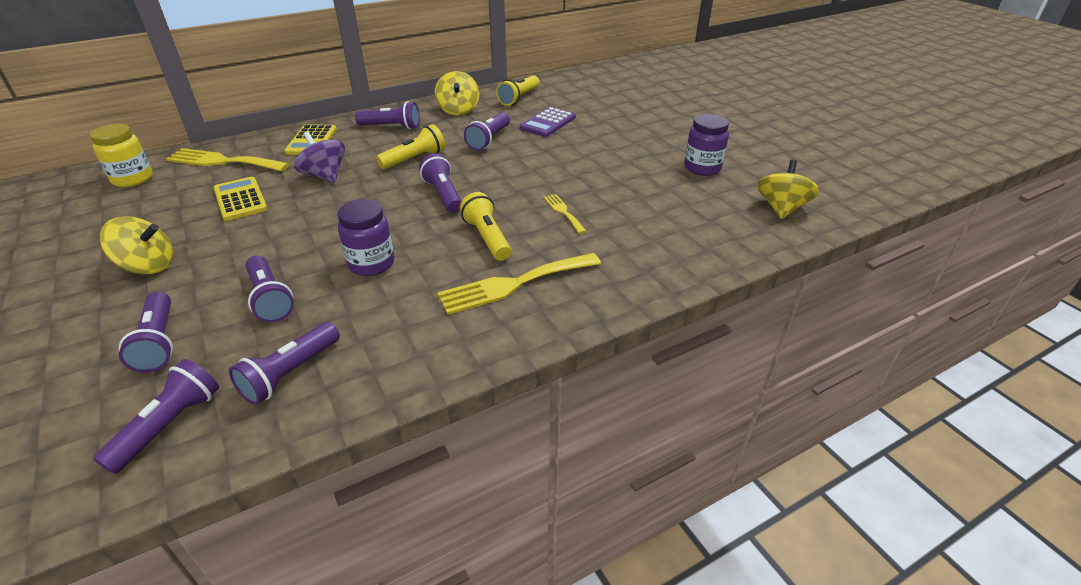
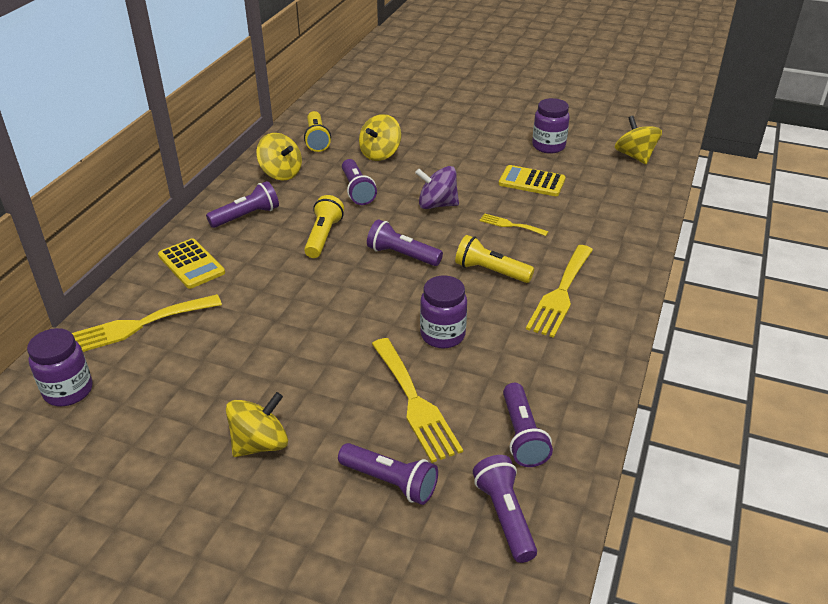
camera: 40 degrees left, 0 degrees up
yellow jar [90,124,153,187] -> purple jar [27,328,93,406]
yellow calculator [214,177,268,221] -> yellow calculator moved to [499,165,565,196]
purple flashlight [246,255,294,323] -> yellow fork [372,338,463,463]
purple spinning top [294,132,345,183] -> purple spinning top moved to [415,166,459,209]
purple calculator [520,107,576,137] -> yellow spinning top [359,114,401,161]

